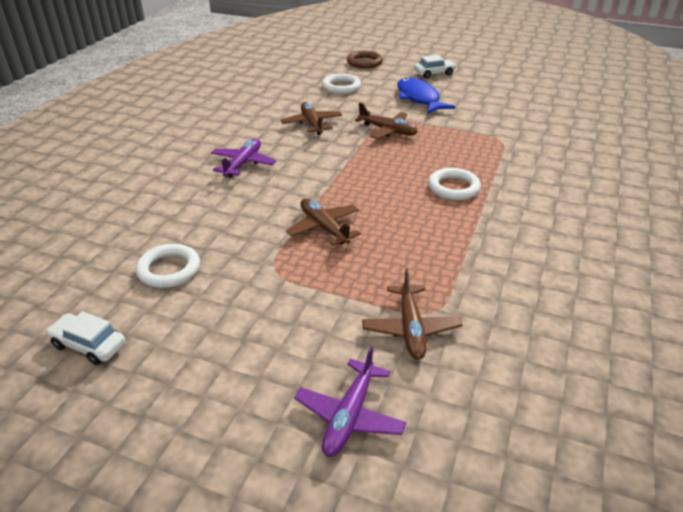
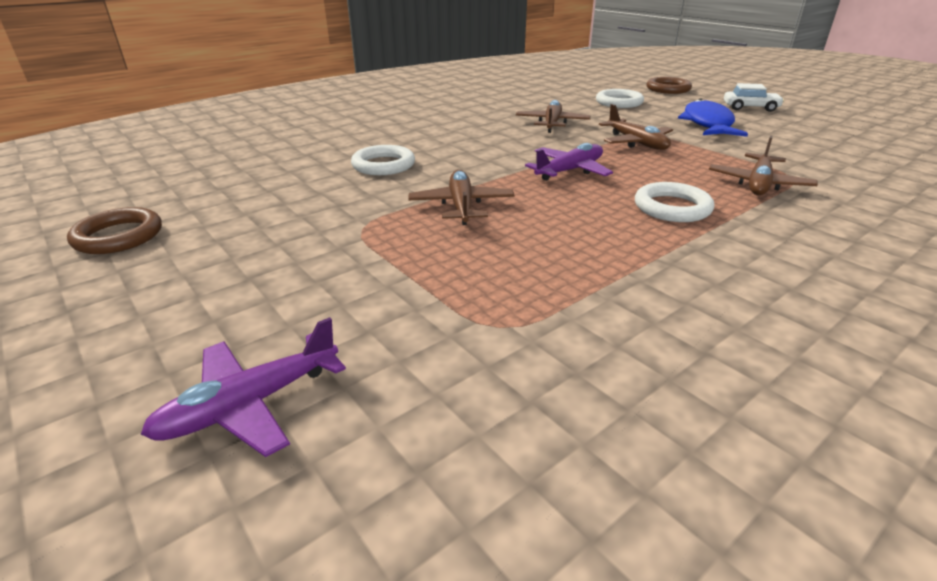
camera: 30 degrees right, 5 degrees down
white car [46,311,125,365] -> brown ring [67,207,162,254]
white ring [136,244,200,288] -> white ring moved to [351,145,415,175]
purple plane [211,138,276,178] -> purple plane moved to [525,143,613,181]
brown plane [362,269,462,360] -> brown plane moved to [709,136,818,195]

